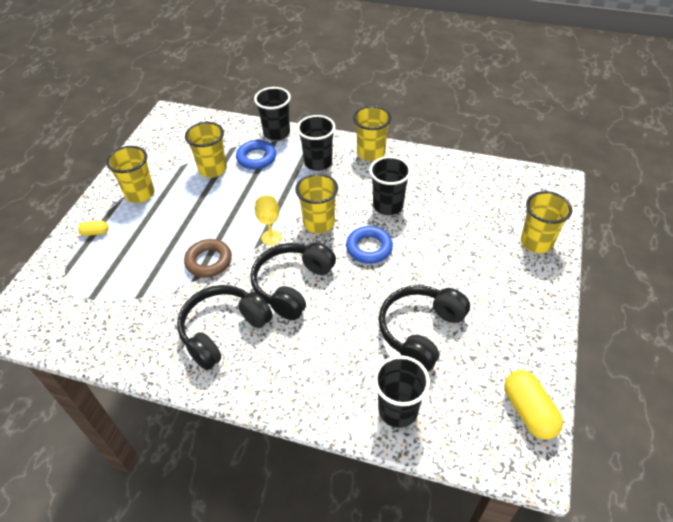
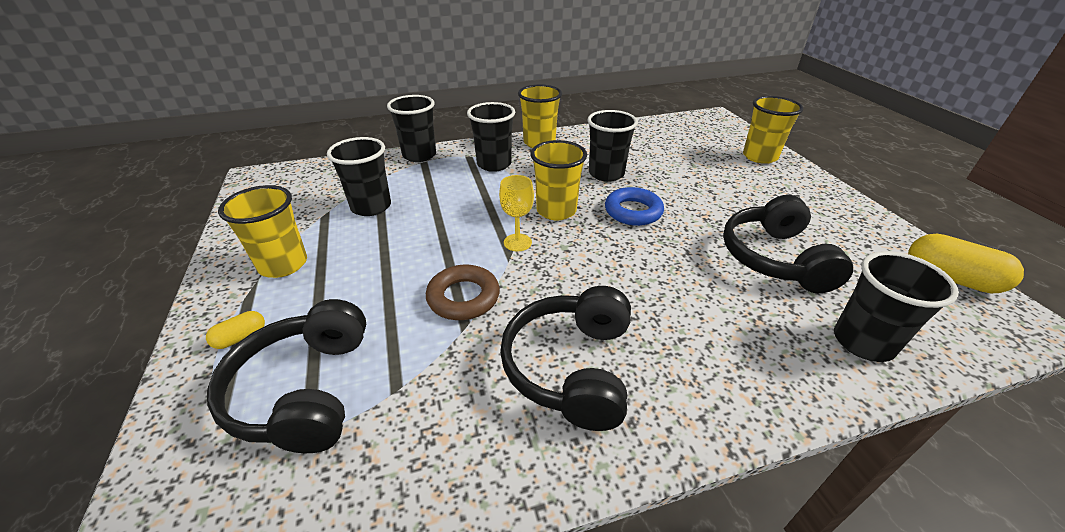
camera: 35 degrees left, 10 degrees down
yellow cup [185,122,227,178] -> black cup [327,137,391,216]
blue ring [236,140,276,170] -> none
black headphones [250,242,336,320] -> black headphones moved to [207,299,366,453]

